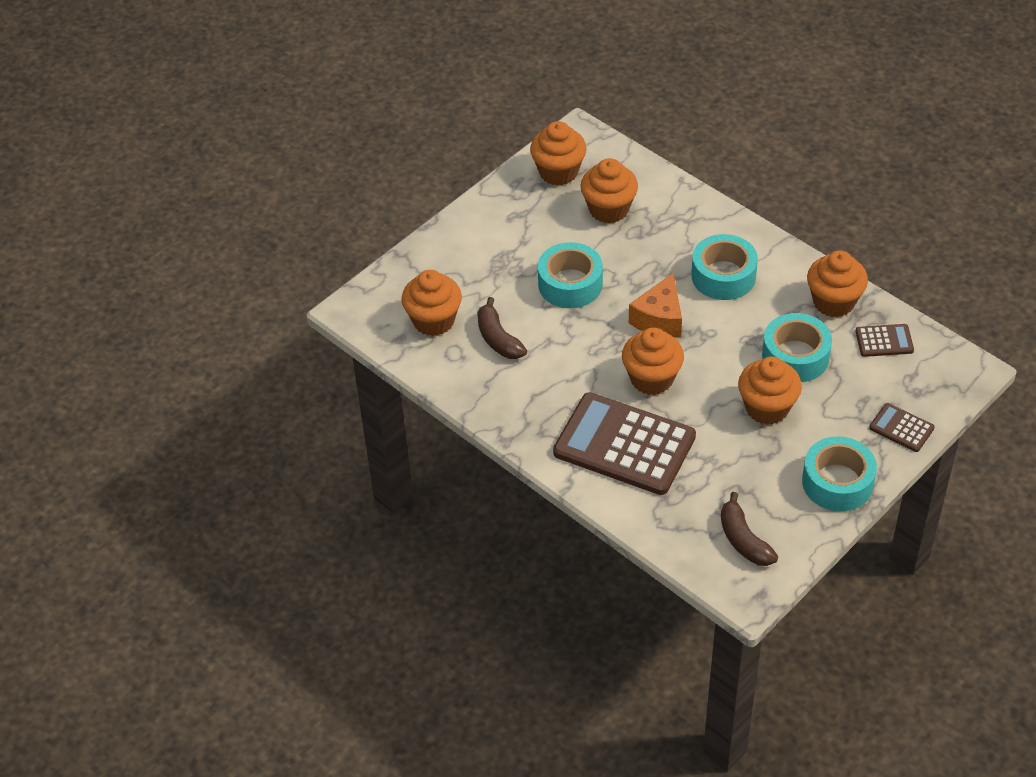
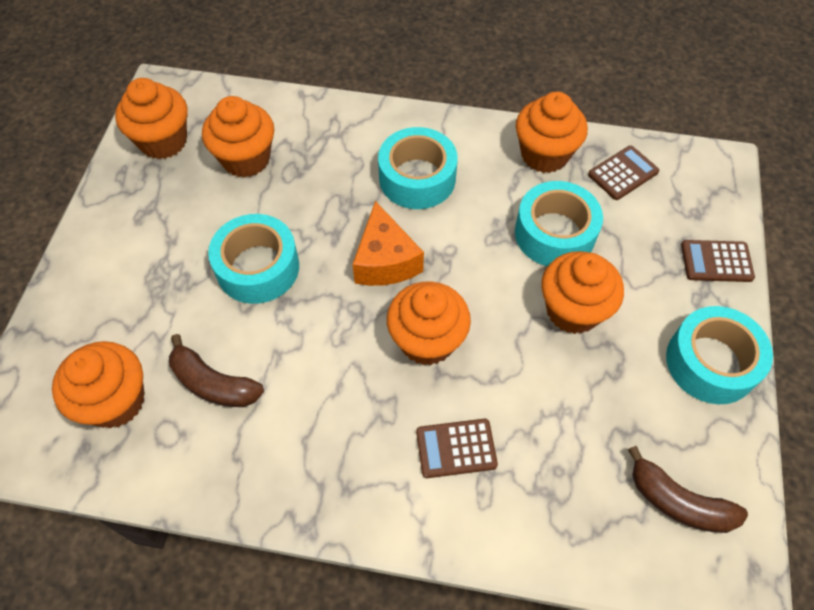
camera: 35 degrees left, 10 degrees up
brown calculator [553,392,696,495] -> brown calculator [416,419,498,478], size x0.45

